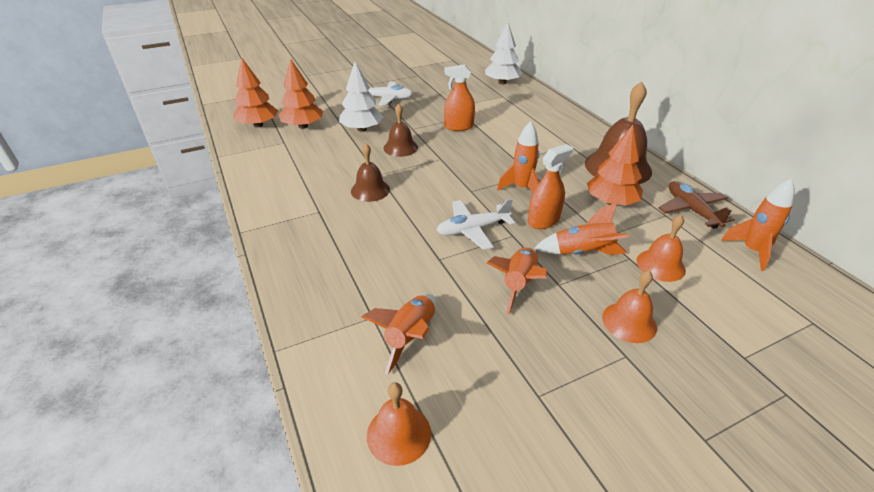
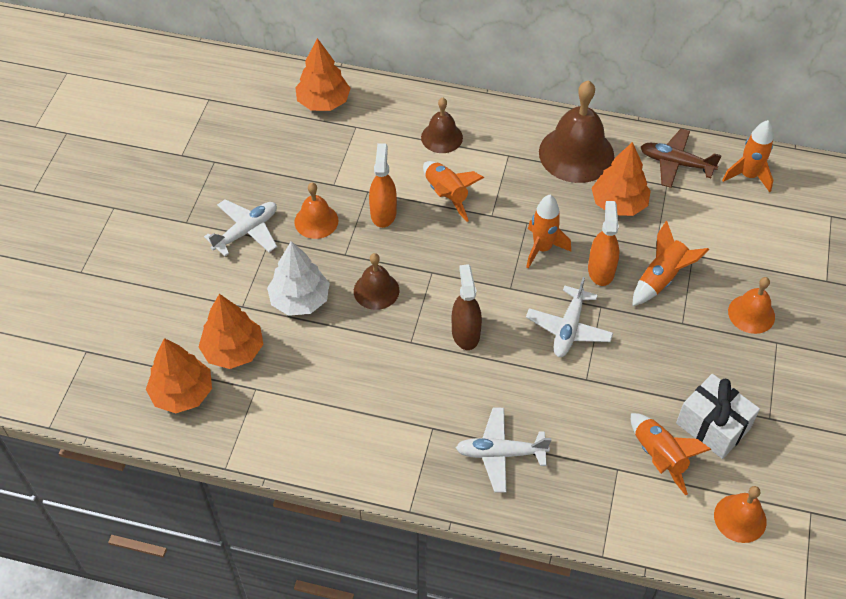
camera: 50 degrees left, 15 degrees up
brown bell [351,143,390,202] -> brown bell moved to [421,98,463,153]
orange spray bottle [444,64,475,131] -> orange spray bottle turned 150 degrees clockwise [369,143,397,228]
white tree [485,22,522,85] -> orange tree [295,38,351,111]
orange rocket [487,247,547,315] -> orange rocket moved to [423,161,484,222]
orange bell [637,215,686,282] -> orange bell moved to [294,183,339,239]
none -> brown spray bottle [452,264,482,350]
none -> white plane [456,408,551,493]
none -> white gift [676,374,760,459]

